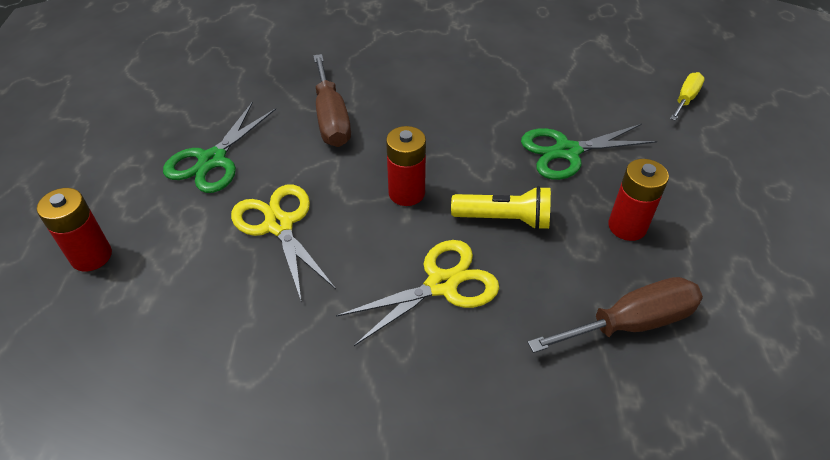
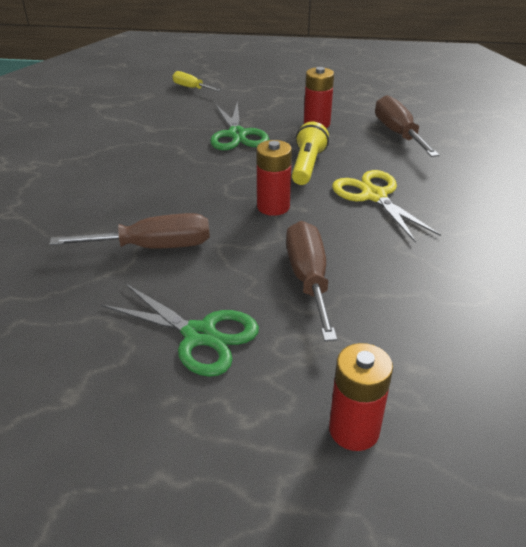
camera: 85 degrees left, 10 degrees down
yellow scissors [231,184,336,303] -> brown screwdriver [286,221,337,341]

